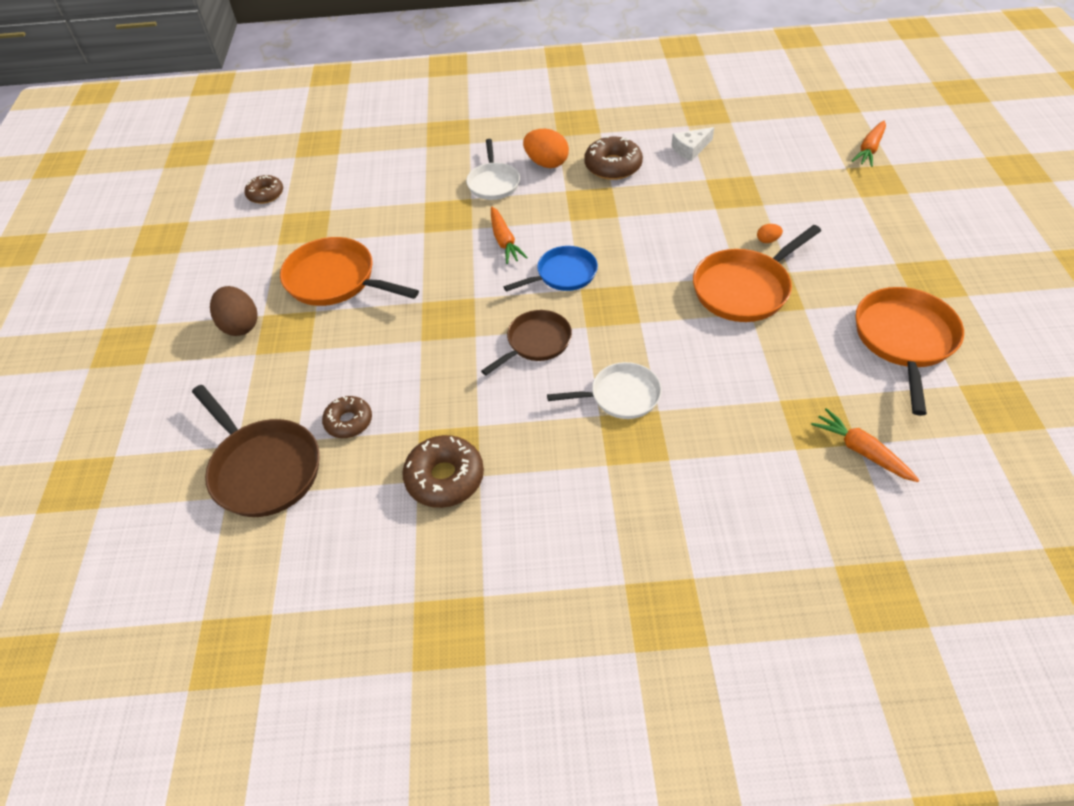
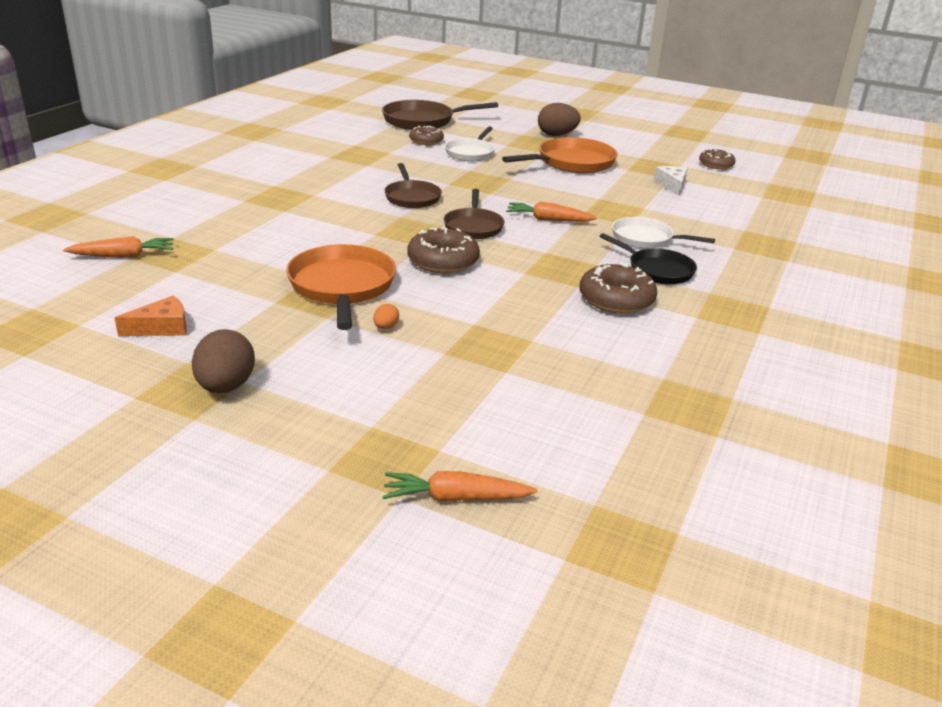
camera: 115 degrees right, 20 degrees down
brown donut [402,435,484,508] -> brown donut moved to [407,227,480,274]
blue pan [504,246,598,292] -> brown pan [444,189,505,239]
orange egg [523,129,569,168] -> black pan [600,233,697,285]
white pan [547,362,662,419] -> white pan moved to [445,127,495,161]
white cheese [671,127,714,161] -> white cheese moved to [654,166,688,196]
orange carrot [852,120,886,167] -> orange carrot turned 60 degrees counterclockwise [383,471,538,502]
orange pan [855,287,964,416] -> orange cheese [115,296,187,336]
none -> brown egg [192,329,255,393]

